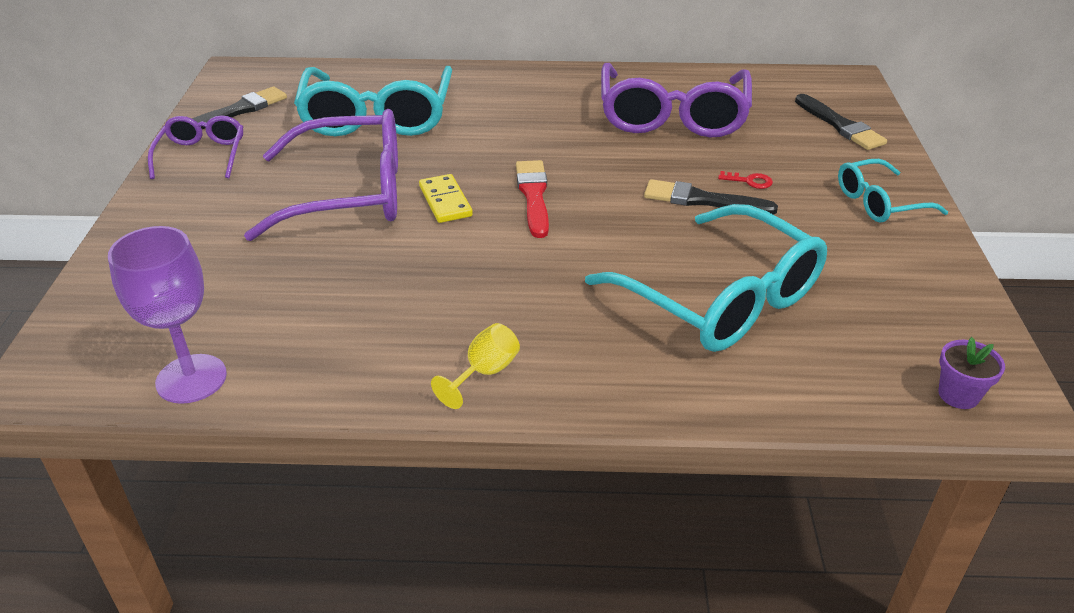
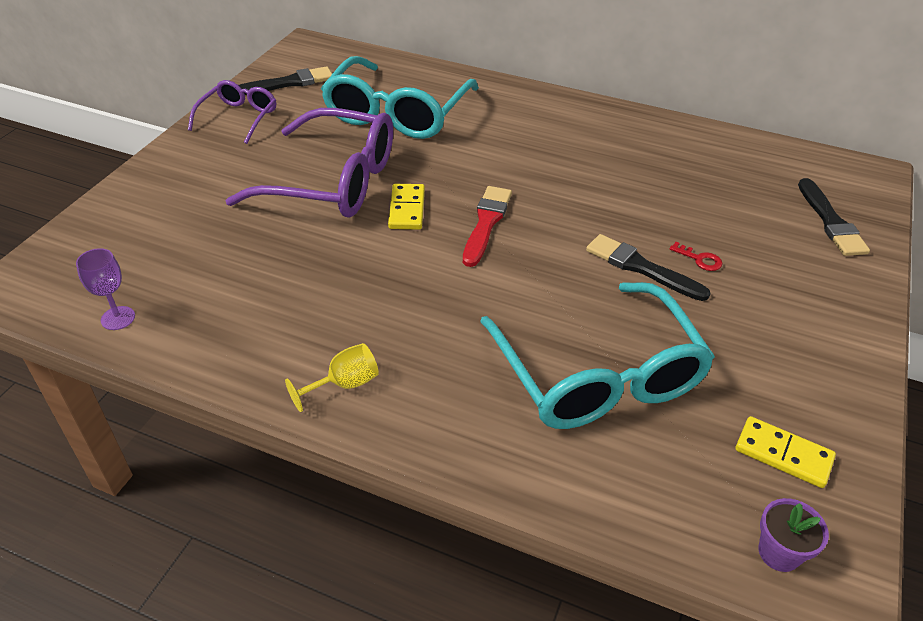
camera: 20 degrees right, 5 degrees up
purple goblet [108,226,227,404] -> purple goblet [76,248,135,330], size x0.57
purple glasses [601,63,752,138] -> none
turquoise glasses [838,159,948,223] -> none
none -> yellow domino [735,416,836,488]

